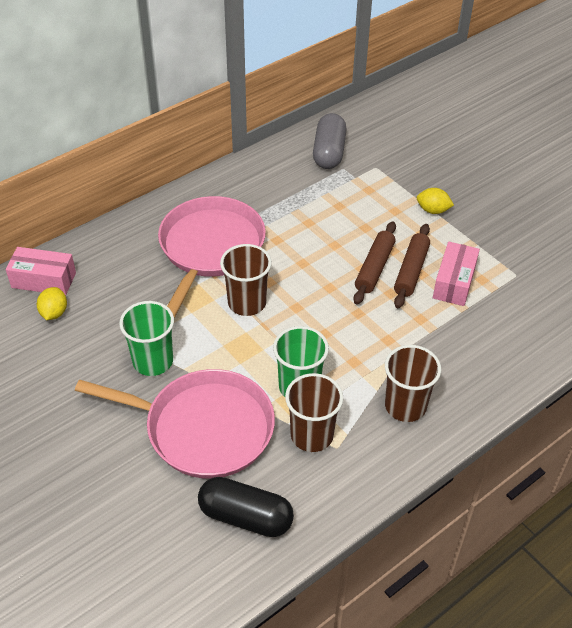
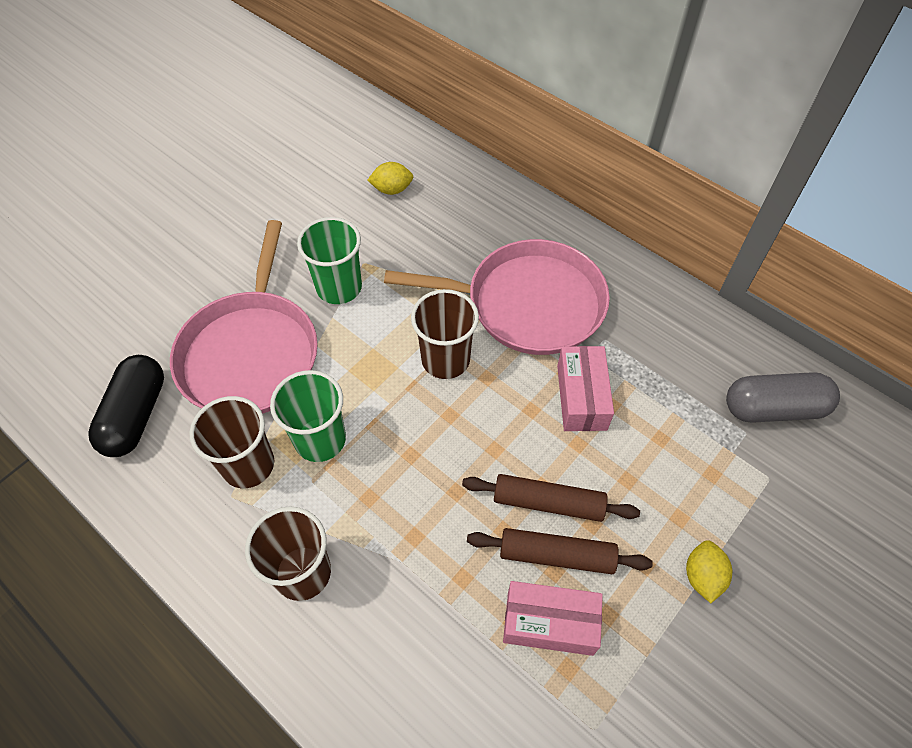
camera: 80 degrees right, 10 degrees up
pink box [6,247,76,295] -> pink box moved to [557,346,614,431]

